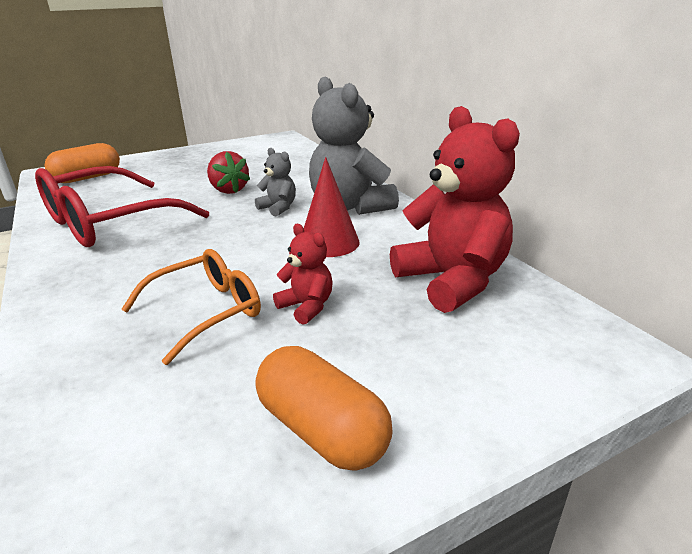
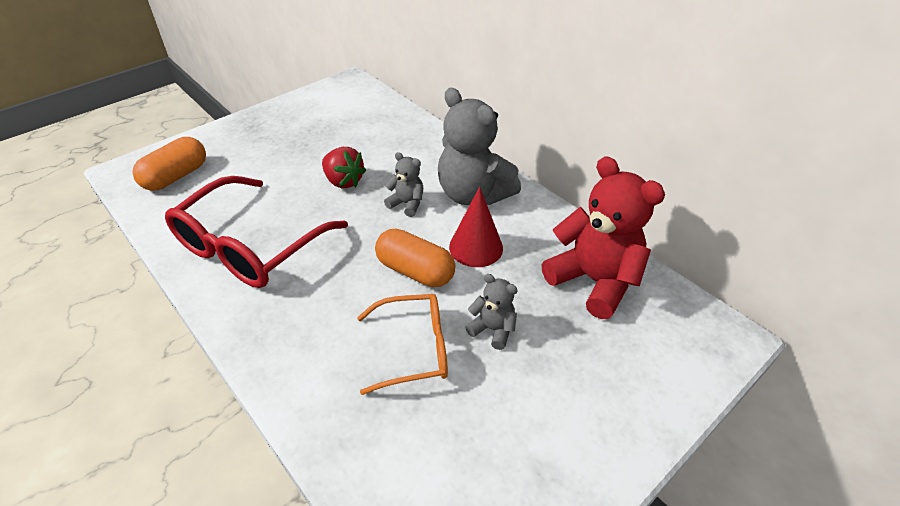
camera: 15 degrees left, 15 degrees up
orange glasses [121,249,261,365] -> orange glasses turned 45 degrees clockwise [357,294,448,395]
orange capsule [256,346,393,471] -> orange capsule moved to [375,229,455,287]
red teddy bear [273,224,332,325] -> grey teddy bear [465,274,518,350]

